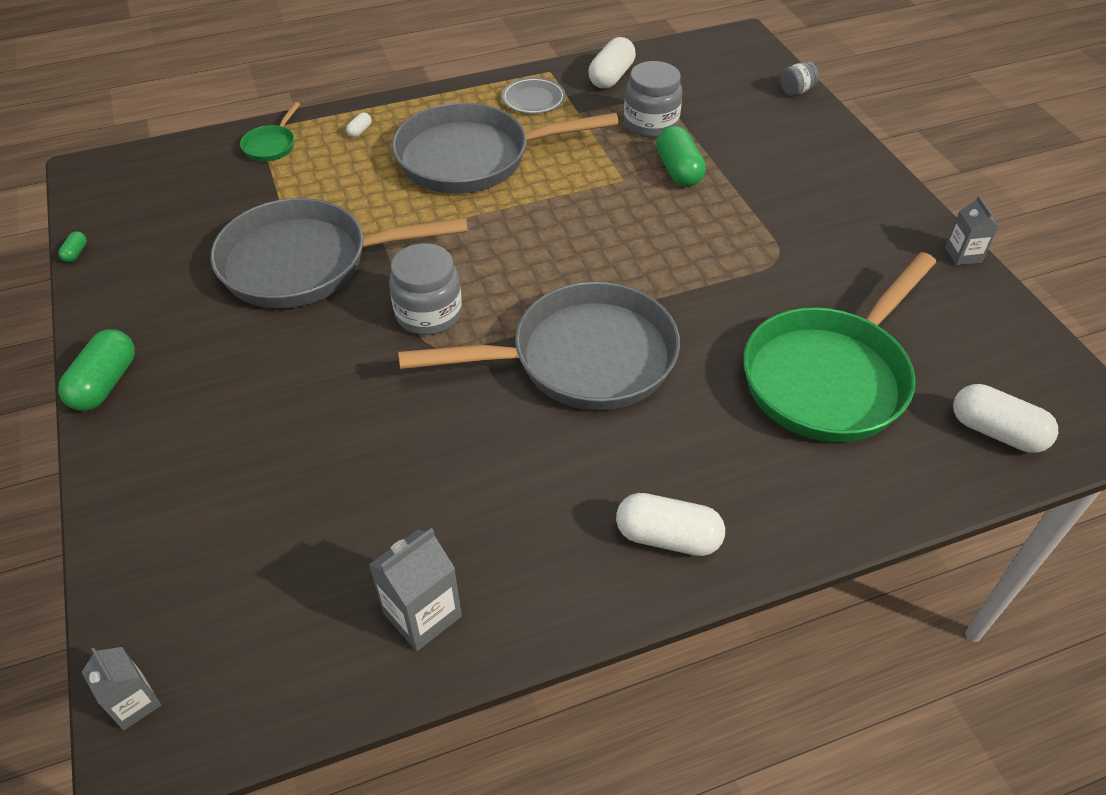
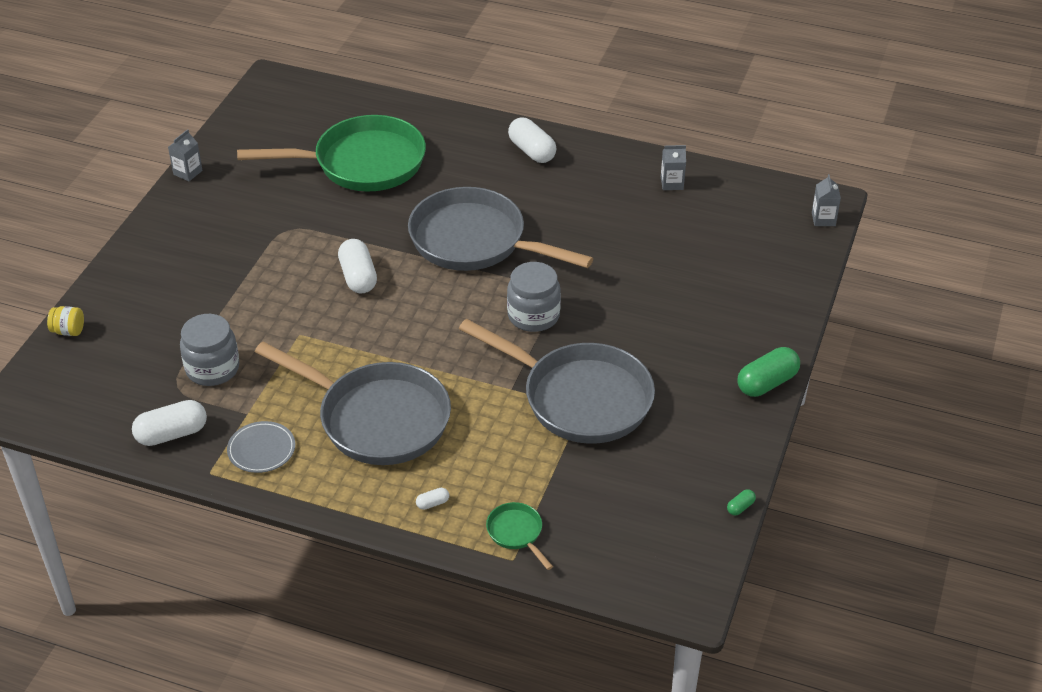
camera: 140 degrees left, 5 degrees down
green pan [240,102,300,161] -> green pan turned 90 degrees counterclockwise [486,502,553,570]
grey carton [369,528,462,651] -> grey carton [661,145,686,190], size x0.66
green capsule [656,126,706,187] -> none
grey jar [780,62,819,96] -> yellow jar [47,306,84,336]
white capsule [953,384,1058,453] -> white capsule moved to [338,239,377,294]

